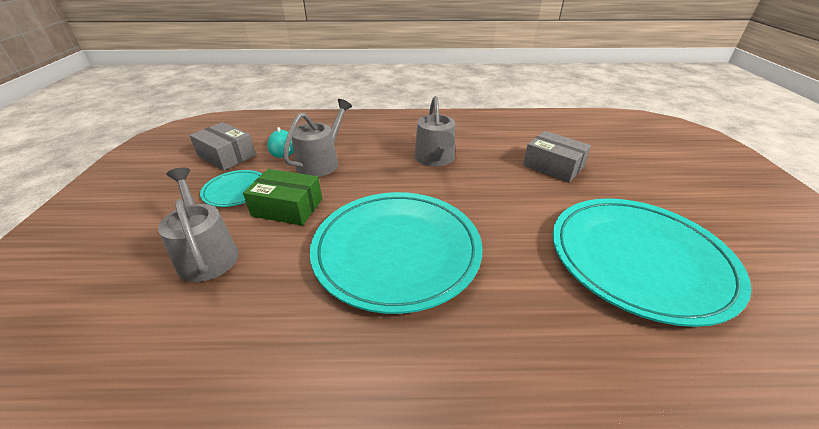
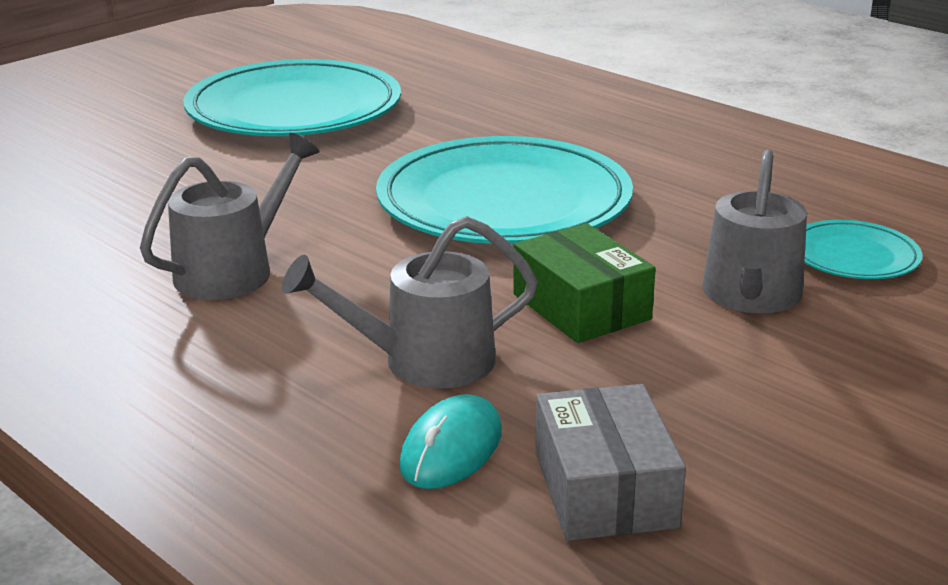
camera: 135 degrees left, 10 degrees down
turquoise plate [200,170,262,207] -> turquoise plate moved to [804,220,923,279]
grey box [523,131,591,182] -> none

